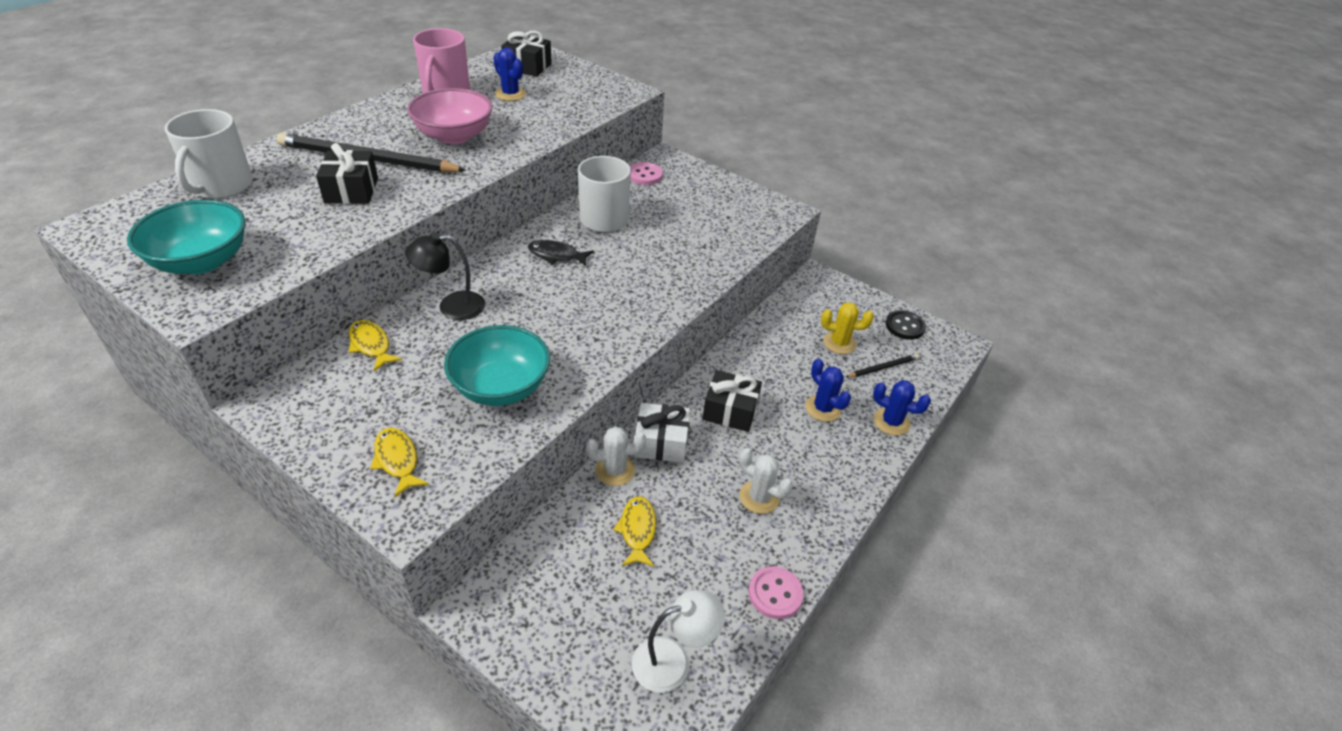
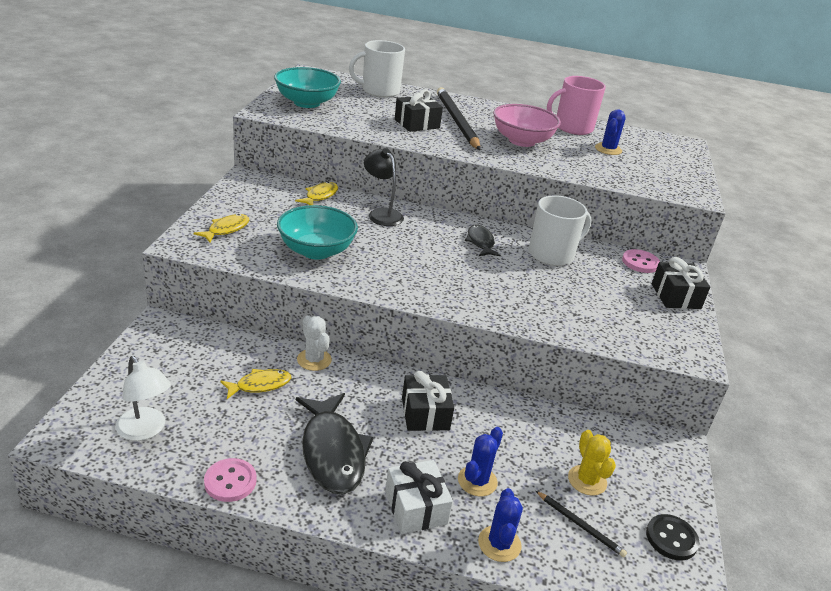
camera: 65 degrees right, 10 degrees down
black gift [501,31,552,77] -> black gift moved to [652,257,710,309]
white gift [634,403,690,463] -> white gift moved to [385,460,453,534]
white cactus [739,448,793,514] -> black fish [296,393,374,495]

